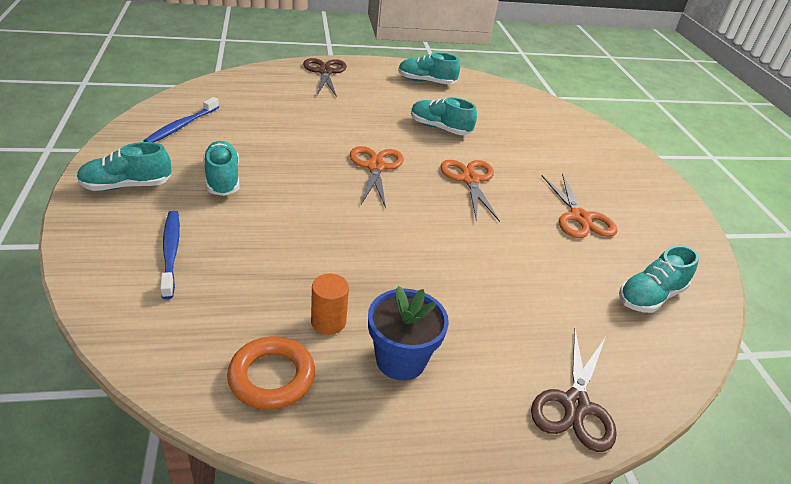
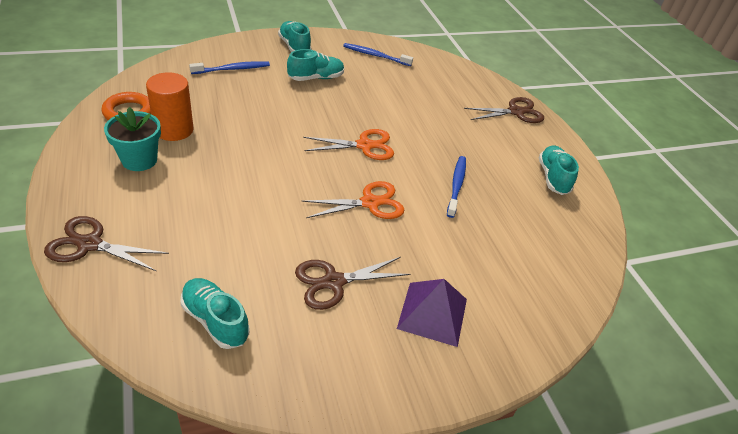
camera: 80 degrees right, 5 degrees up
orange cylinder [311,274,349,335] -> orange cylinder [146,72,194,141], size x1.65
blue flower pot [368,286,449,381] -> turquoise flower pot [104,107,161,171]
turquoise shoe [411,97,477,135] -> blue toothbrush [447,156,466,218]
orange scissors [542,173,617,238] -> brown scissors [295,257,410,310]
none -> purple pyramid [397,279,467,347]

